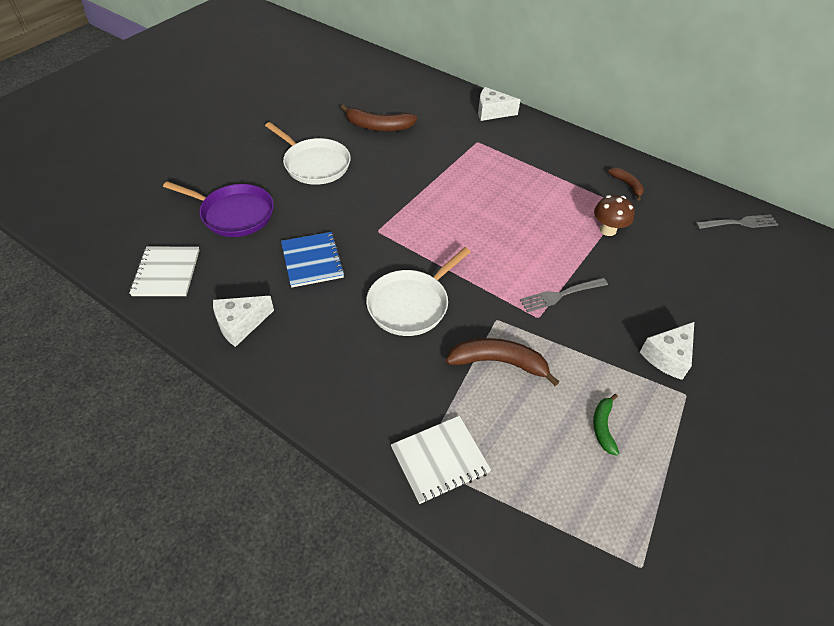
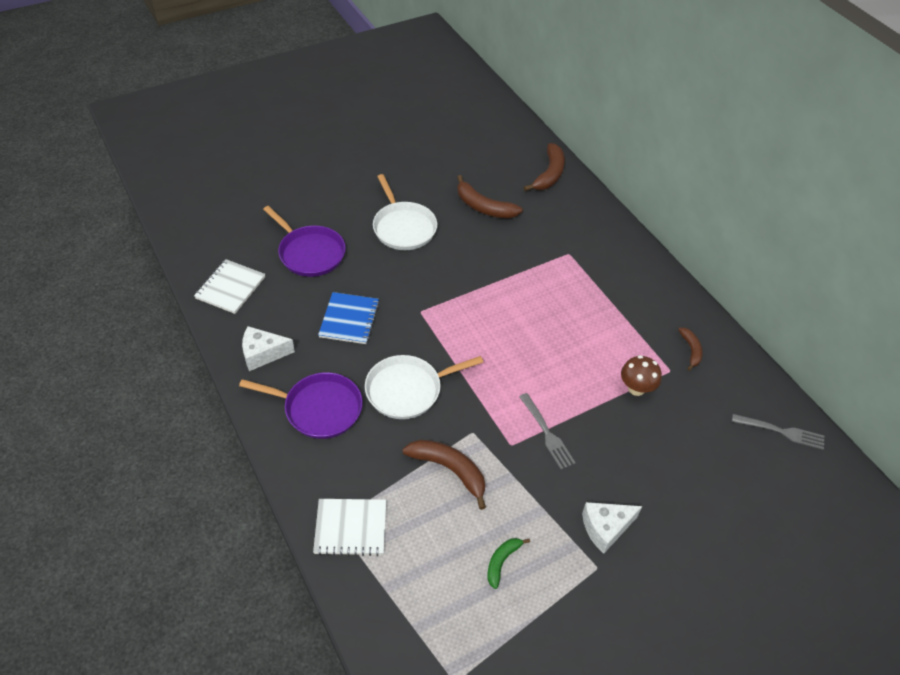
camera: 25 degrees right, 0 degrees up
white cheese [478,87,520,121] -> none
grey fork [520,278,608,312] -> grey fork turned 120 degrees counterclockwise [519,393,576,469]
none -> purple pan [239,372,363,439]
none -> brown banana [524,143,565,191]

